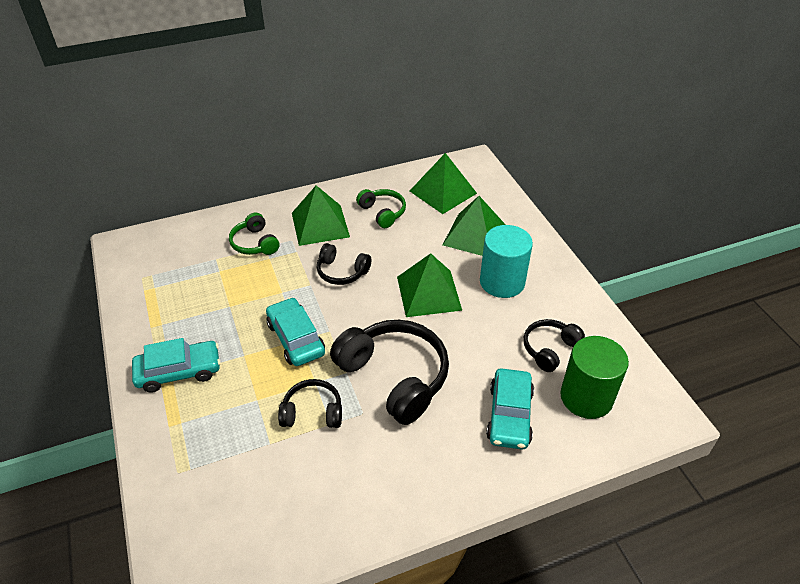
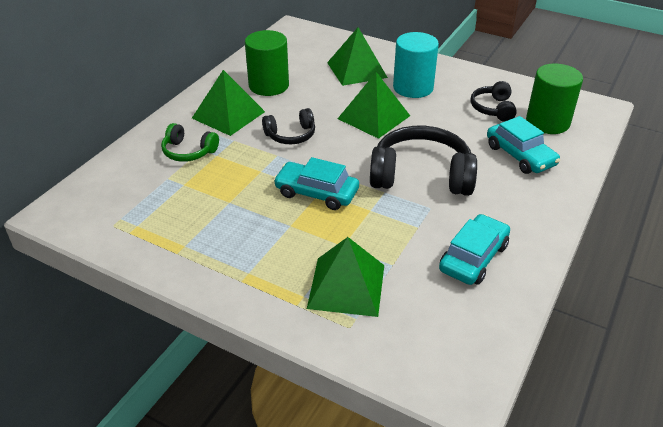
camera: 40 degrees left, 5 degrees down
turquoise car [132,338,220,393] -> turquoise car moved to [439,214,510,285]
black headphones [278,379,342,428] -> none
green headphones [356,189,406,228] -> green cylinder [245,30,289,96]
green pyramid [410,153,477,214] -> green pyramid moved to [307,237,384,317]

